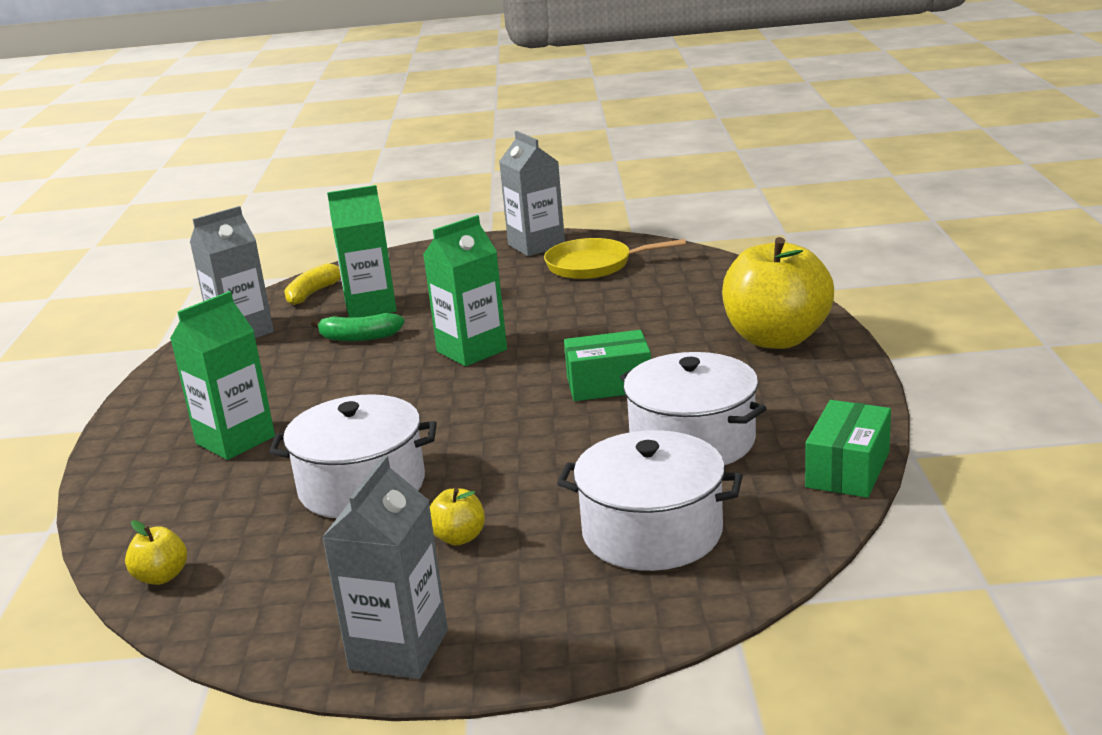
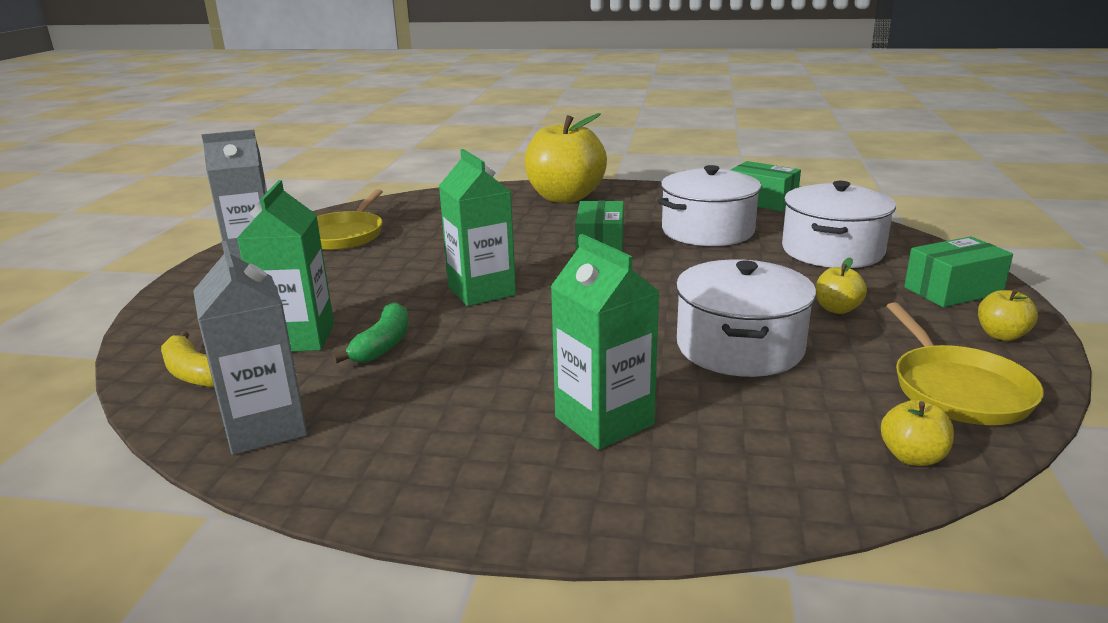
camera: 80 degrees left, 0 degrees up
grey carton [322,455,448,679] -> yellow apple [978,289,1038,341]
none -> yellow pan [886,302,1044,425]
none -> green box [904,236,1013,307]

